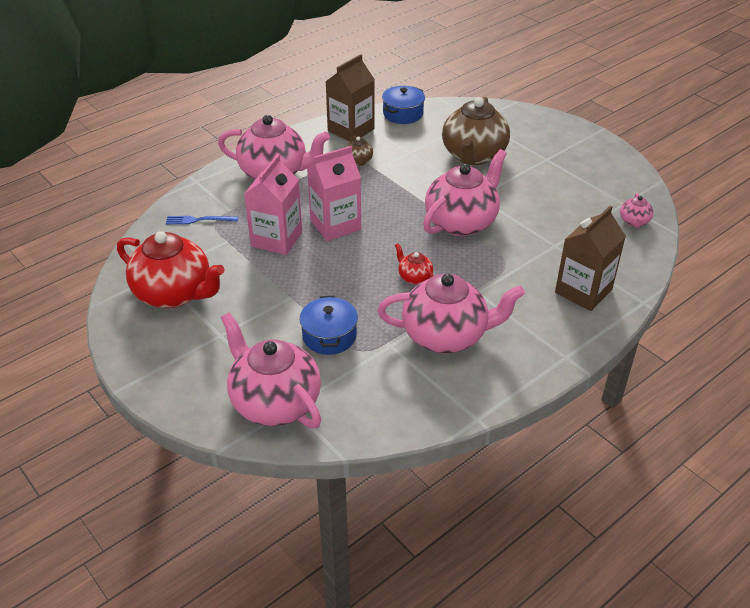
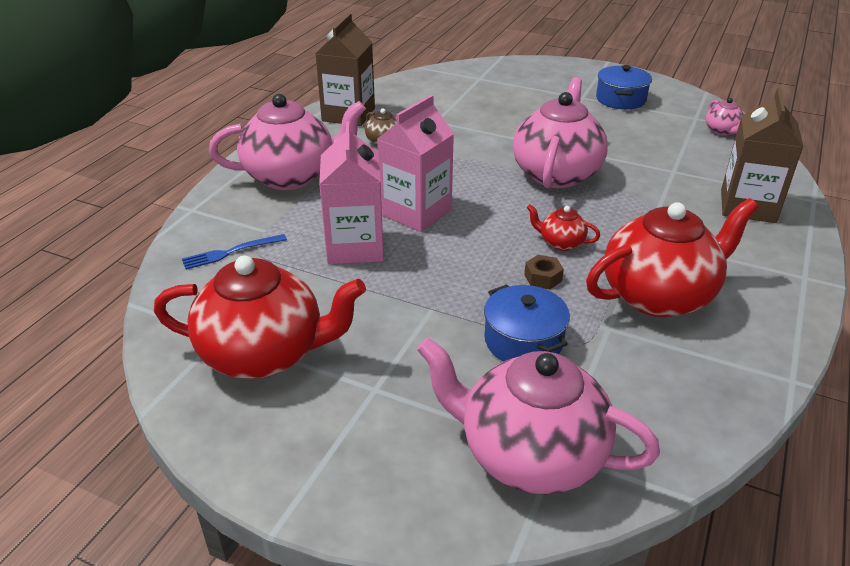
camera: 25 degrees left, 5 degrees down
pink teapot [378,273,525,353] -> red teapot [586,198,759,317]
blue pot [382,86,425,124] -> blue pot moved to [596,65,652,110]
brown teapot [442,97,510,165] -> none
none -> brown nut [524,255,564,290]

